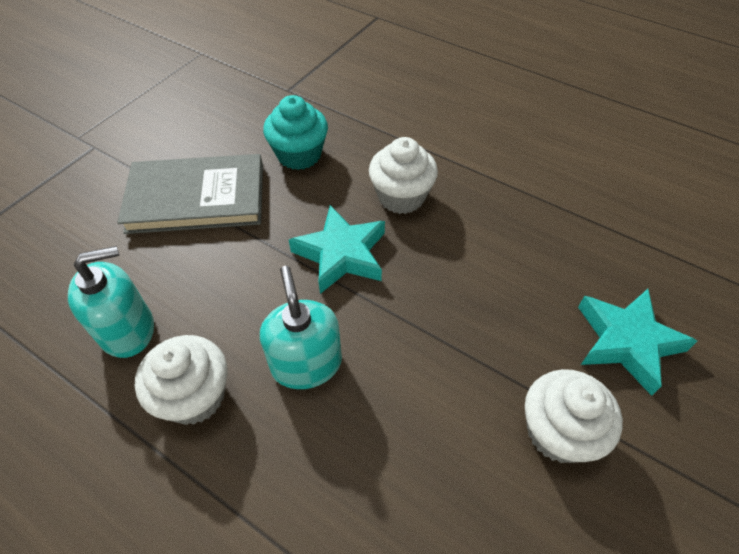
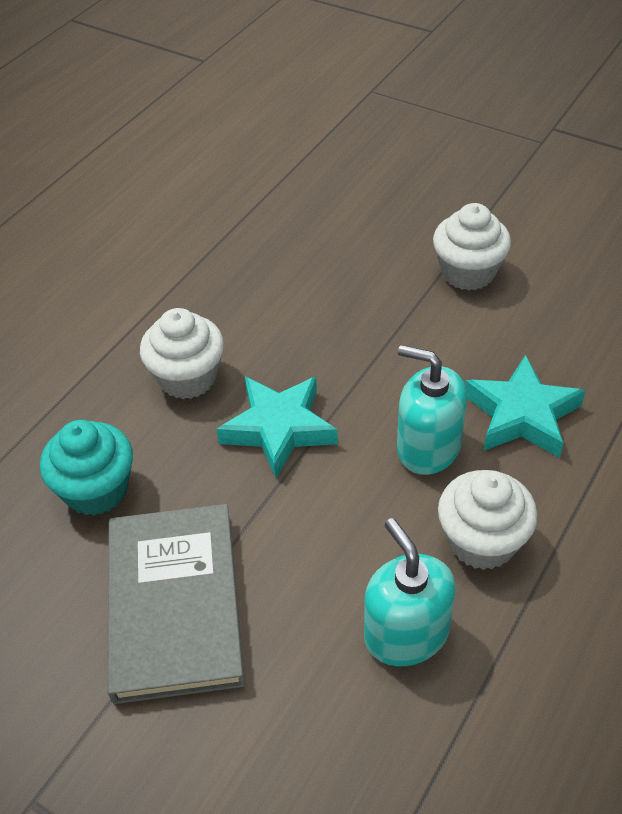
camera: 90 degrees left, 5 degrees down
turquoise soap dispenser [260,266,342,389] -> turquoise soap dispenser turned 45 degrees clockwise [397,345,467,475]
turquoise star [578,289,697,396] -> turquoise star moved to [465,354,585,458]

